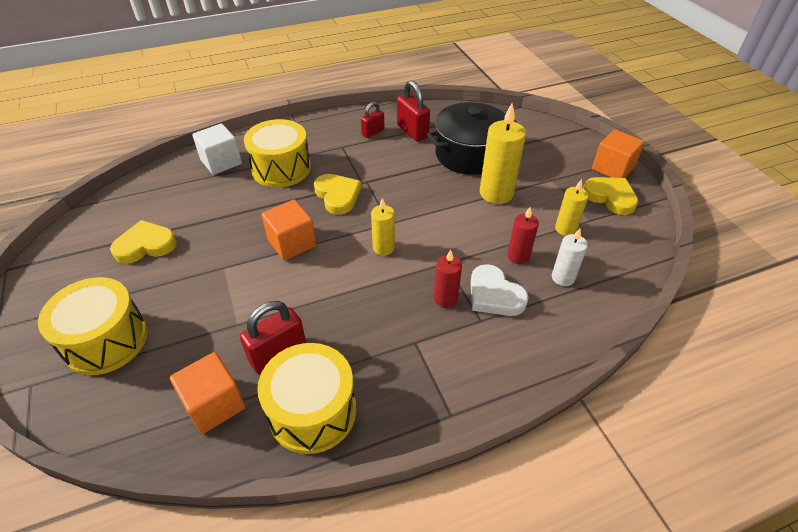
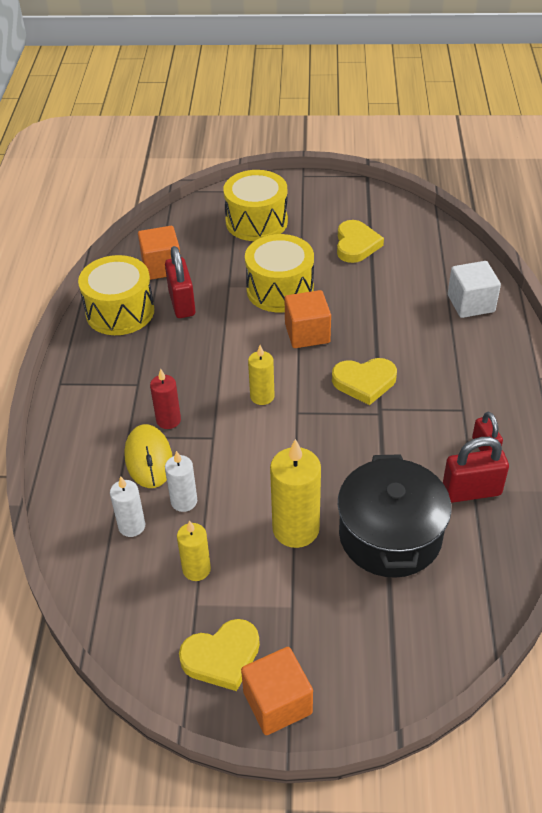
camera: 115 degrees right, 0 degrees up
yellow drum [244,119,311,188] -> yellow drum moved to [245,234,314,312]
white heart [470,264,529,316] -> yellow mouse [124,424,172,488]
red candle [507,207,539,264] -> white candle [165,451,197,512]

